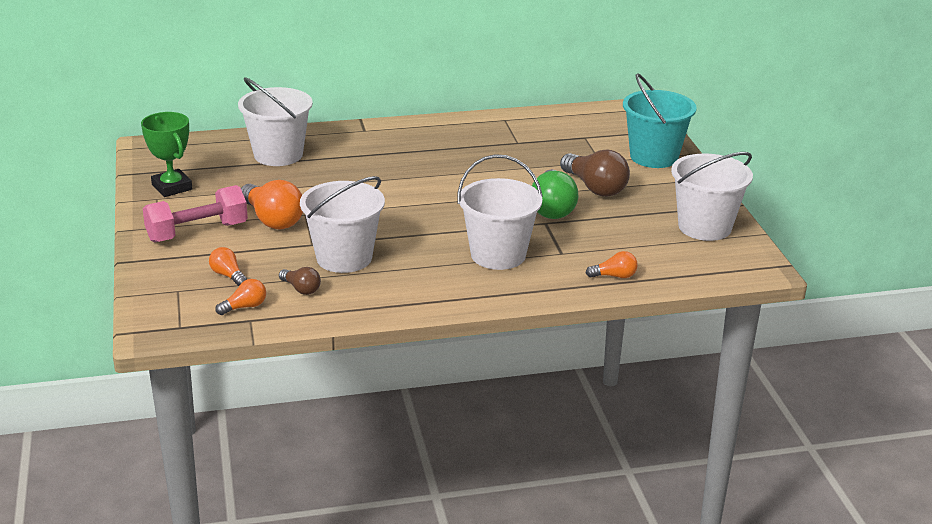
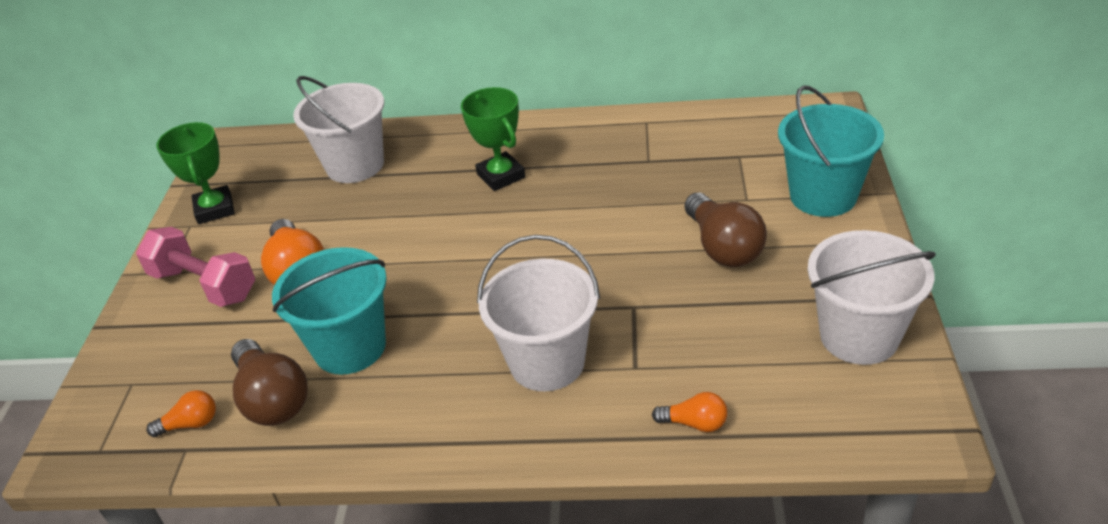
camera: 20 degrees right, 10 degrees up
pink dumbbell [143,185,248,242] -> pink dumbbell turned 45 degrees clockwise [136,227,255,307]
orange light bulb [209,247,247,286] -> none
brown light bulb [279,267,321,295] -> brown light bulb [231,339,308,426], size x1.91
white bucket [300,176,385,273] -> turquoise bucket [272,247,387,375]
green light bulb [532,169,578,219] -> none
none -> green trophy [461,87,525,191]

